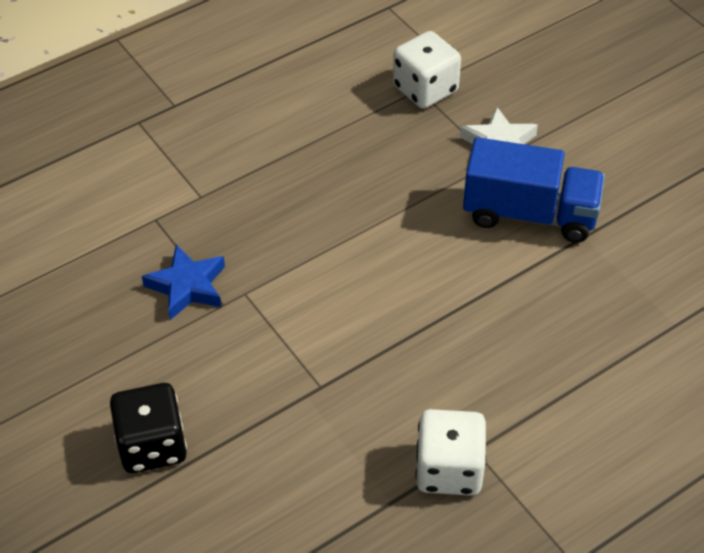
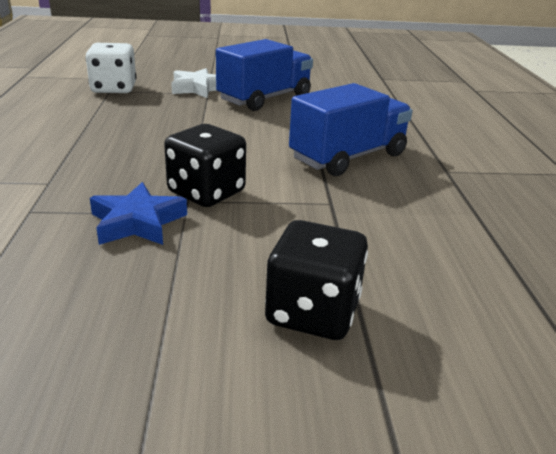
camera: 60 degrees left, 20 degrees down
white dice [415,409,486,496] -> none
none -> black dice [164,124,246,207]
none -> blue truck [289,83,413,176]

